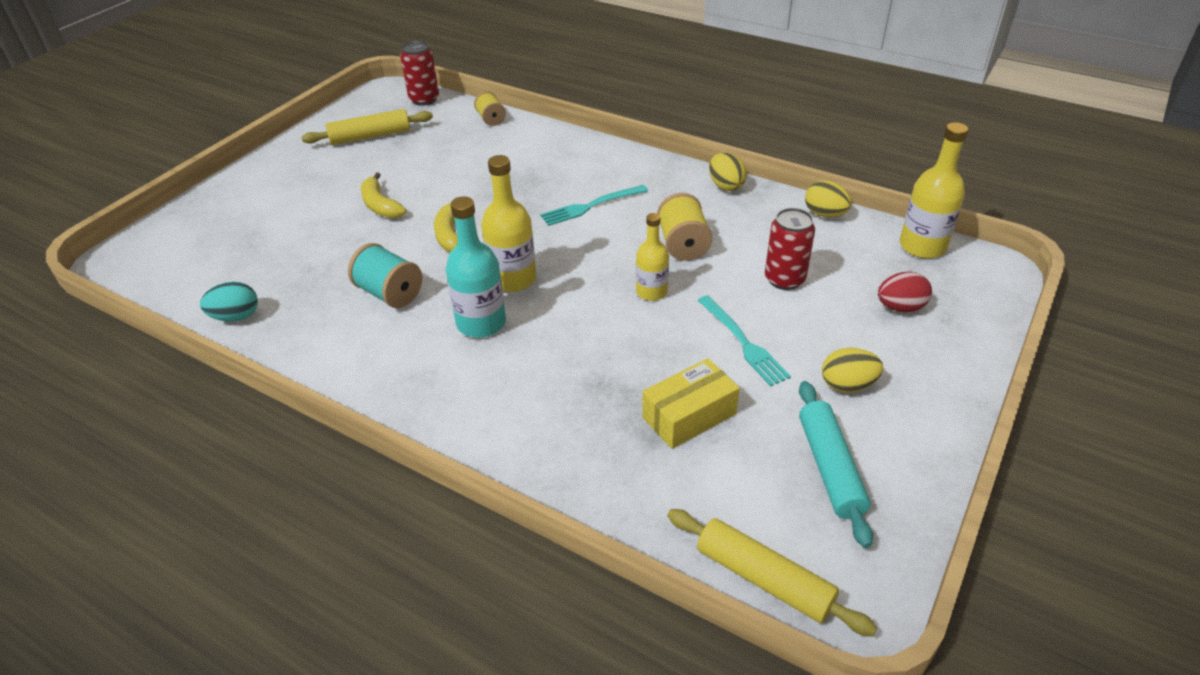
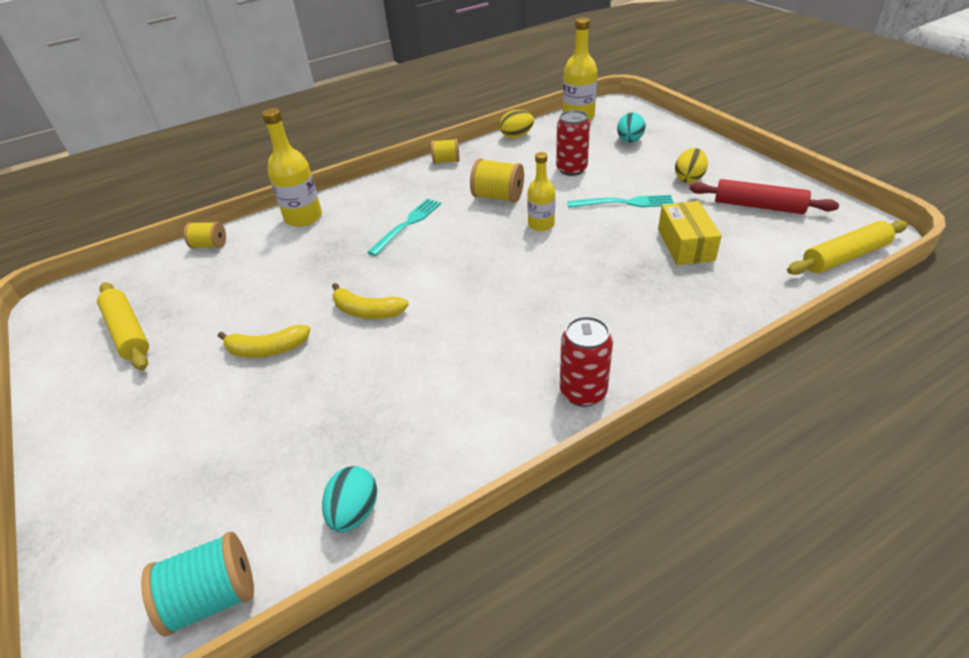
camera: 60 degrees left, 0 degrees up
yellow rolling pin [301,109,433,145] -> yellow rolling pin turned 45 degrees counterclockwise [97,282,149,370]
turquoise spool [348,243,422,308] -> turquoise spool moved to [141,532,254,637]
red can [400,41,439,106] -> red can moved to [560,316,613,407]
turquoise bottle [446,196,506,338] -> none
yellow bottle [481,155,536,292] -> yellow bottle moved to [262,108,322,227]
turquoise fork [540,185,648,226] -> turquoise fork turned 150 degrees counterclockwise [367,199,441,256]
yellow egg [709,153,747,191] -> yellow spool [431,138,460,164]
turquoise rolling pin [799,381,873,548] -> red rolling pin [689,179,839,214]
red egg [878,272,932,312] -> turquoise egg [617,112,646,143]

